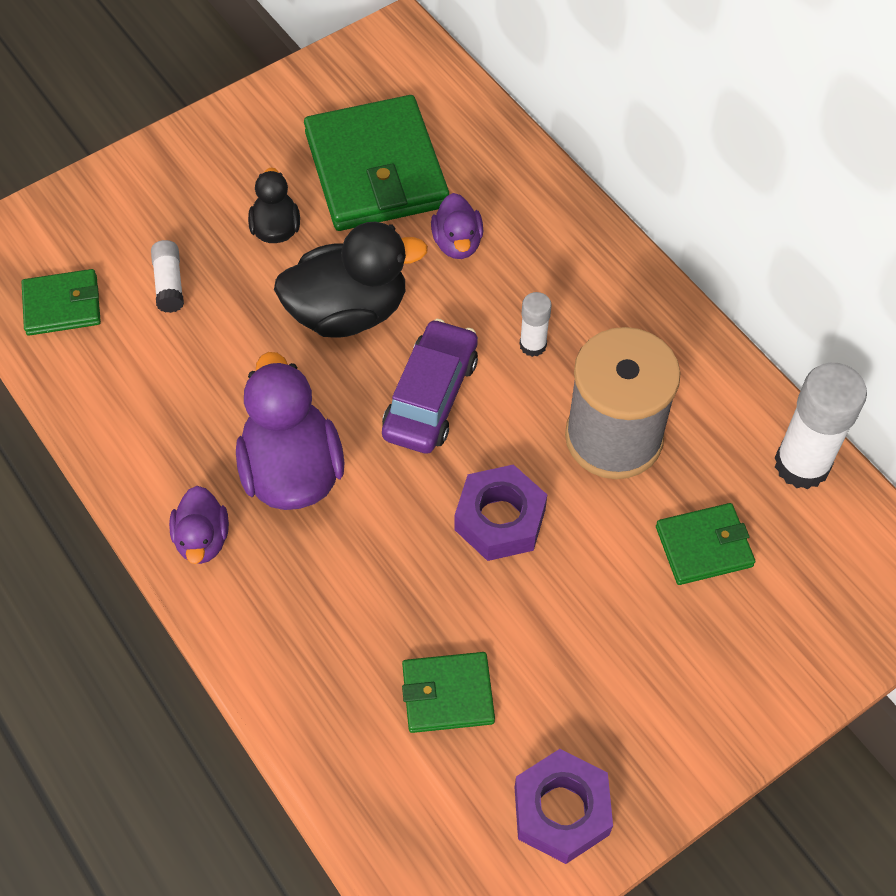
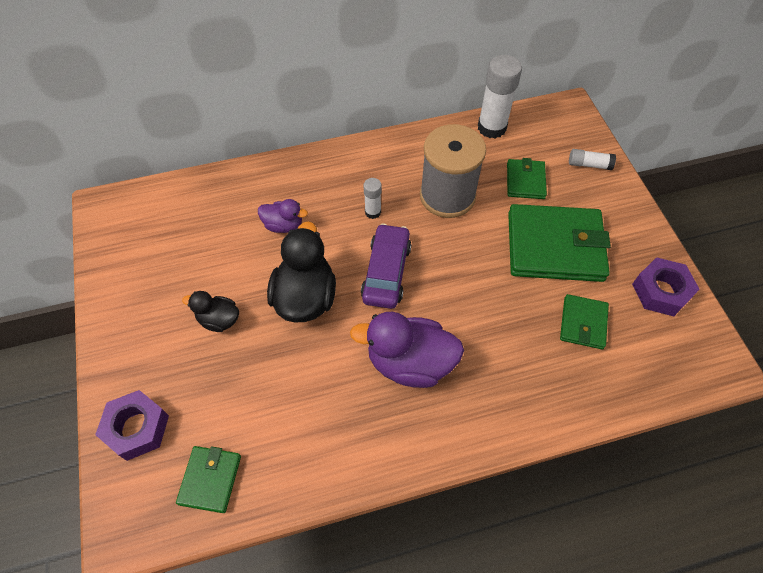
camera: 70 degrees left, 0 degrees up
white glue stick [151,240,184,313] -> white glue stick moved to [569,149,616,170]
purple duck [169,486,229,564] -> none
green wallet [304,95,449,231] -> green wallet moved to [508,204,611,282]
purple car [382,319,478,454] -> purple car turned 60 degrees clockwise [361,223,411,309]
purple nut [454,464,547,561] -> purple nut moved to [95,390,169,461]

